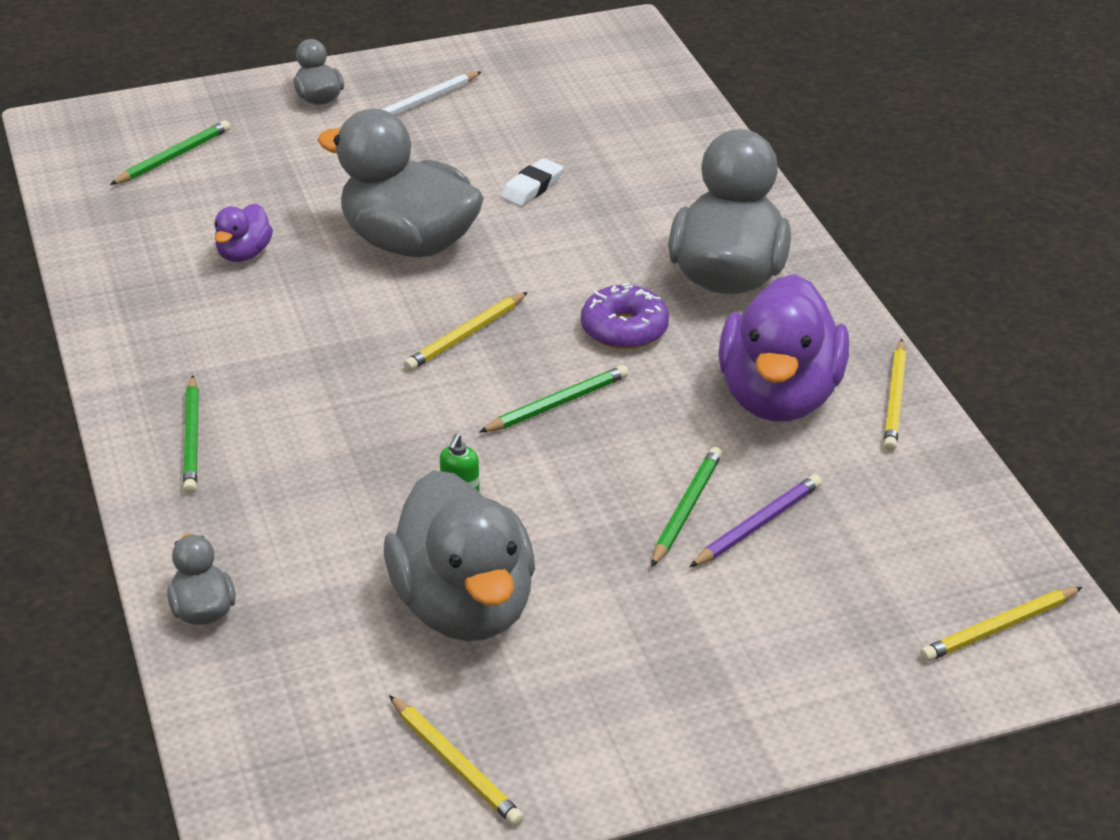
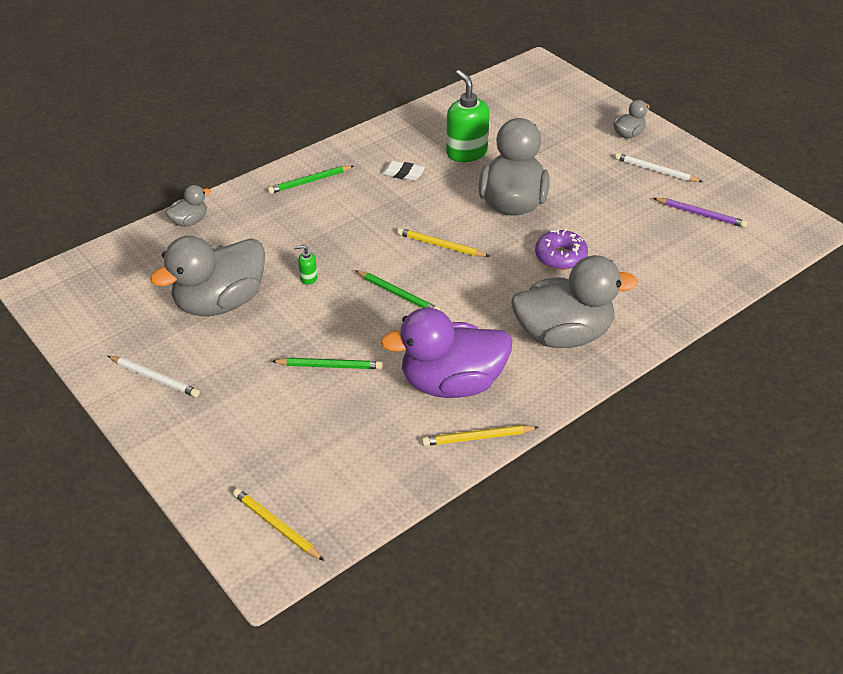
camera: 70 degrees right, 5 degrees up
green pencil [109,120,231,185] -> none
purple duck [214,203,273,262] -> green soap dispenser [446,70,490,162]
yellow pencil [389,695,524,826] -> none
white eraser [501,158,563,206] -> white eraser moved to [382,161,425,181]
purple donut [581,283,669,350] -> purple donut moved to [535,229,588,270]
purple pencil [689,474,822,567] -> purple pencil moved to [653,198,748,228]
none -> white pencil [108,356,200,397]

